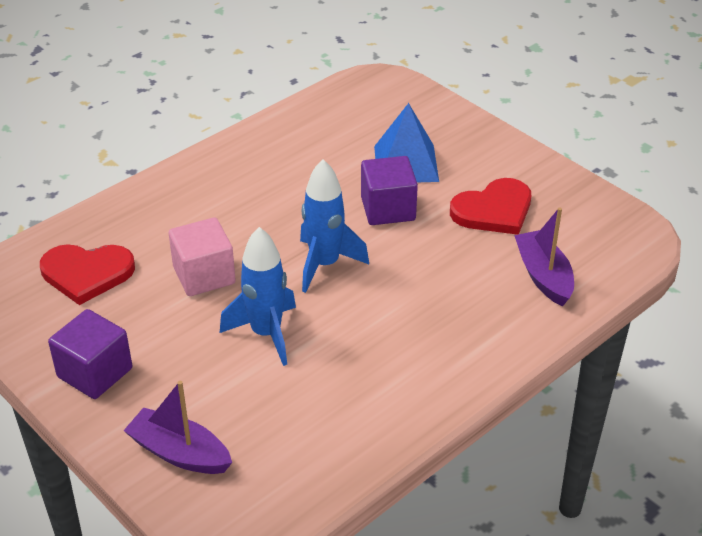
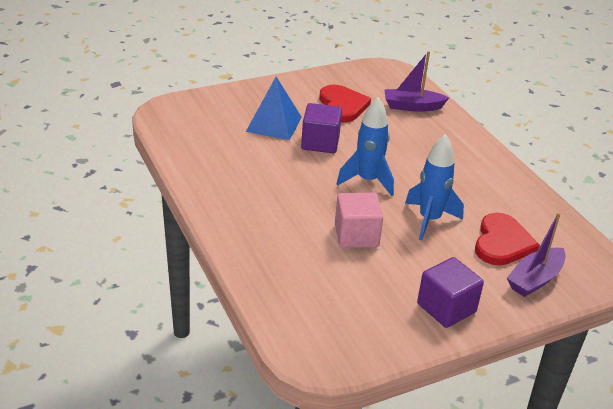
camera: 75 degrees left, 5 degrees down
red heart [40,244,135,305] -> red heart moved to [475,213,540,265]

